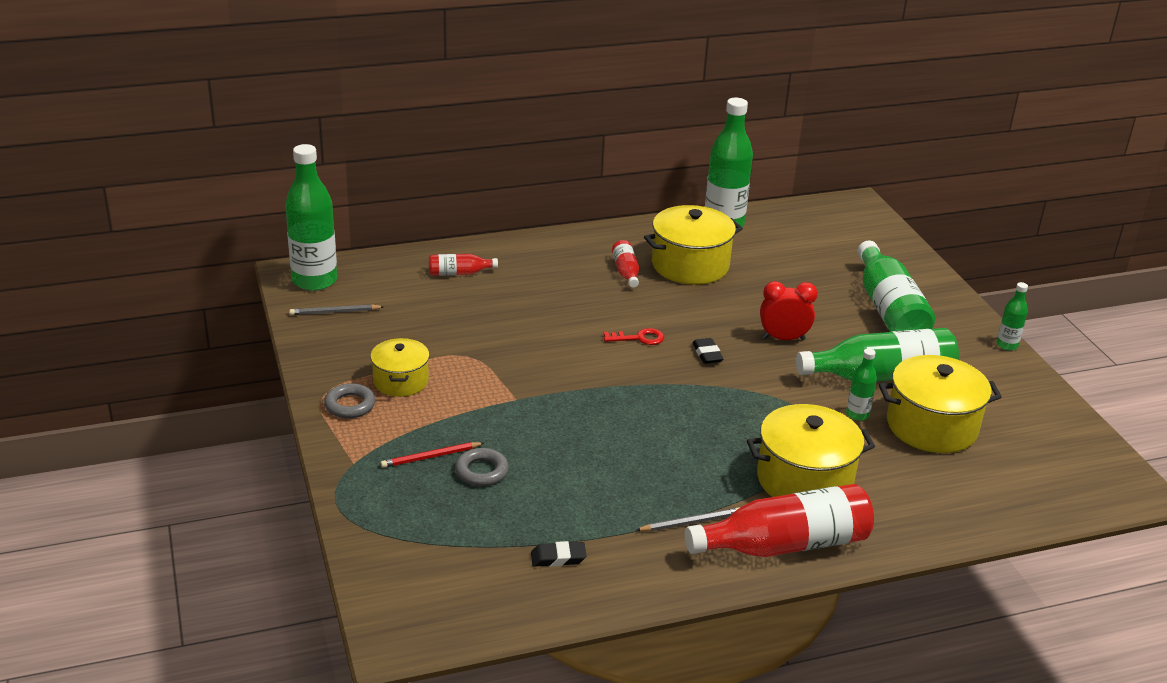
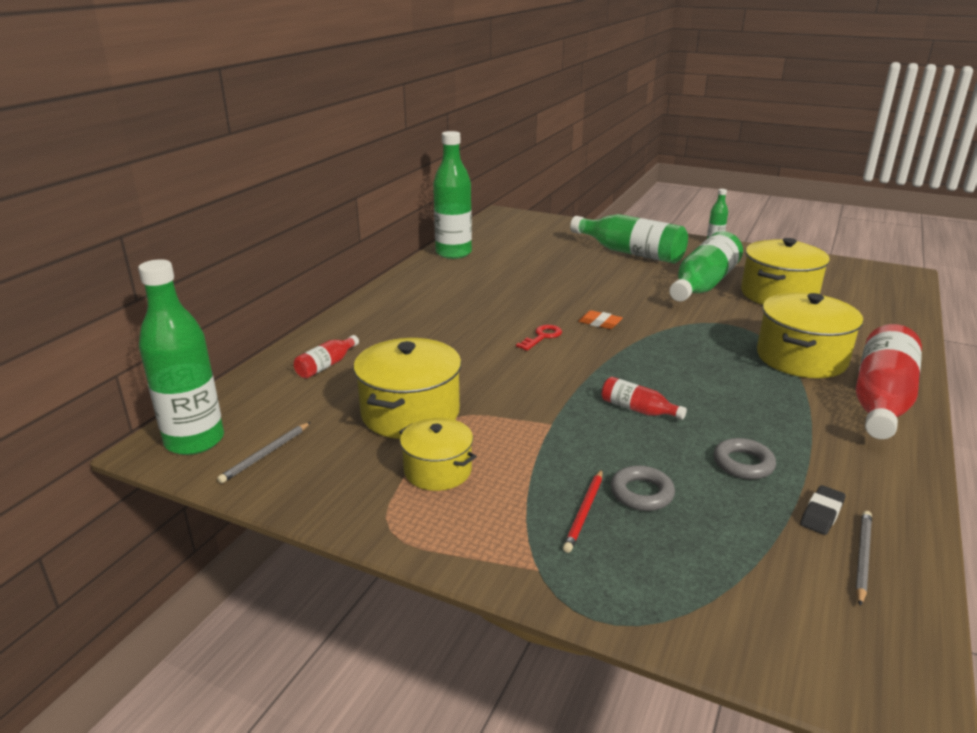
camera: 45 degrees left, 5 degrees down
grey ring [324,383,375,419] -> grey ring moved to [714,438,776,480]
red bottle [612,240,639,288] -> red bottle moved to [602,377,687,420]
grey pencil [636,507,740,531] -> grey pencil moved to [856,511,872,606]
yellow pot [644,205,743,285] -> yellow pot moved to [353,338,461,439]
black eraser [692,338,723,364] -> orange eraser [578,310,623,329]
red clock [760,281,817,340] -> none
green bottle [846,348,877,421] -> none

